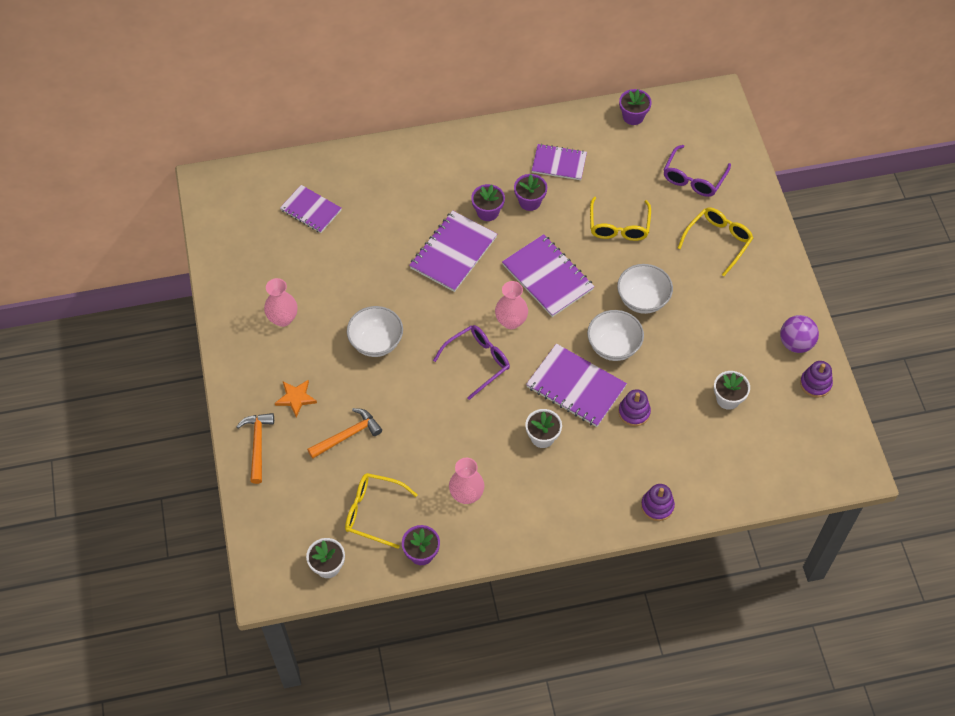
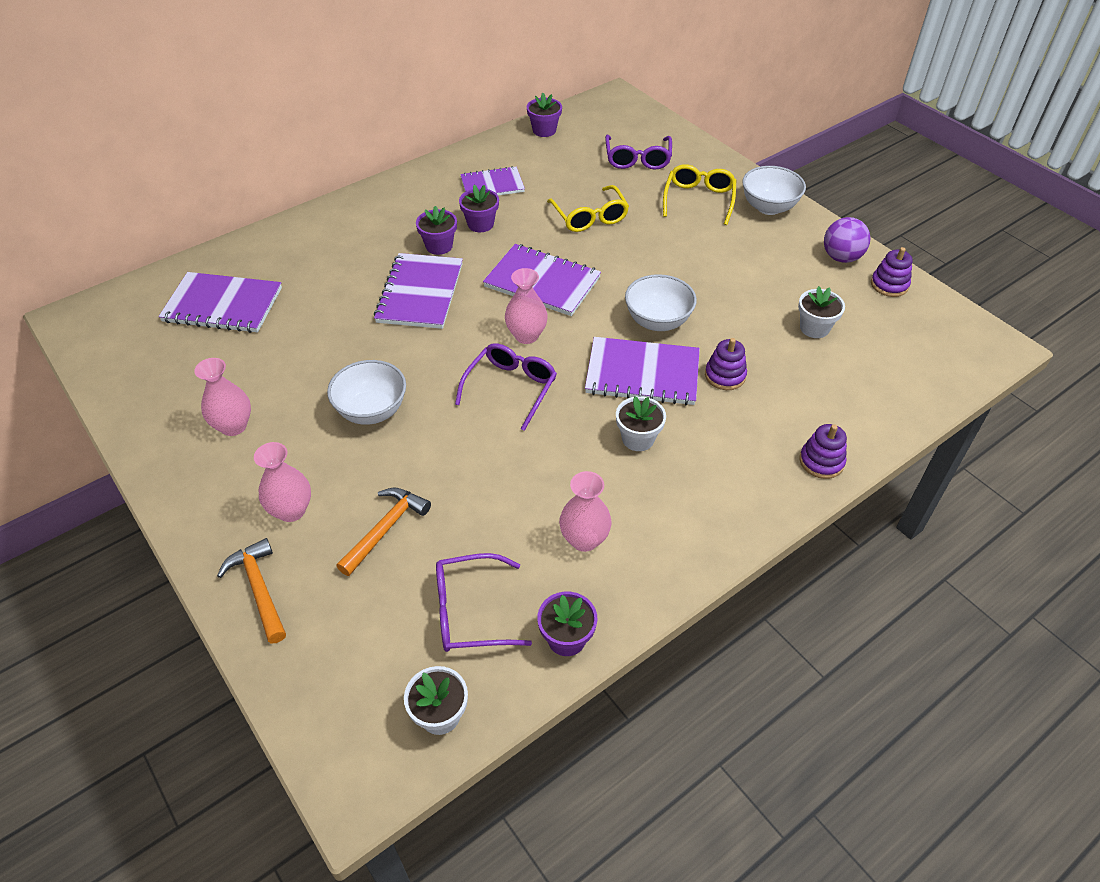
camera: 25 degrees left, 10 degrees down
orange star [275,380,317,418] -> pink vase [254,442,311,522]
purple notebook [280,185,342,233] -> purple notebook [159,272,282,333], size x1.52
yellow glasses [345,473,417,549] -> purple glasses [436,553,532,652]
white bowl [617,264,673,314] -> white bowl moved to [742,166,806,215]

